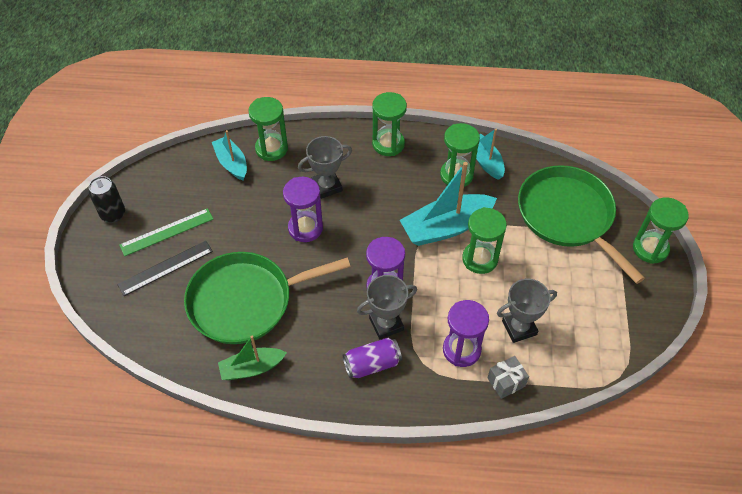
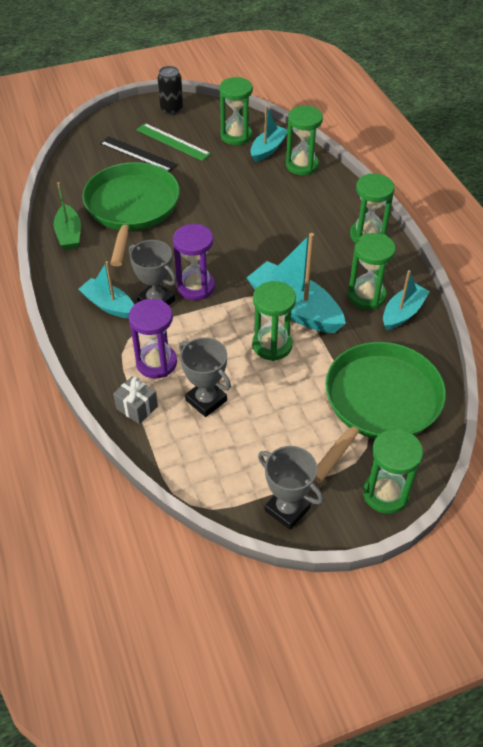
camera: 65 degrees right, 5 degrees down
green pan [184,252,351,344] -> green pan turned 45 degrees clockwise [82,162,180,266]
green boat [218,336,287,380] -> green boat turned 150 degrees counterclockwise [54,182,81,250]
purple hourglass [283,177,323,242] -> none
grey trophy [298,136,352,199] -> grey trophy moved to [258,446,324,530]
purple can [343,338,402,378] -> turquoise boat [79,261,134,318]
none -> green hourglass [219,77,253,145]

